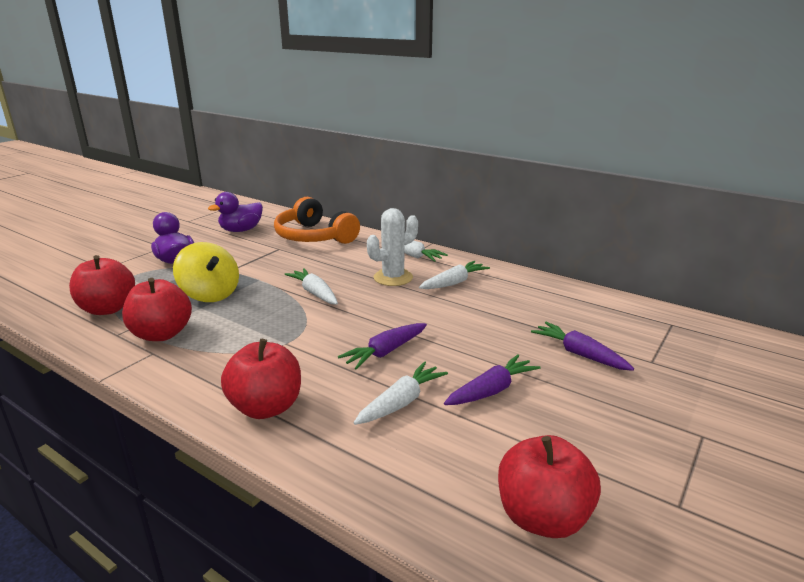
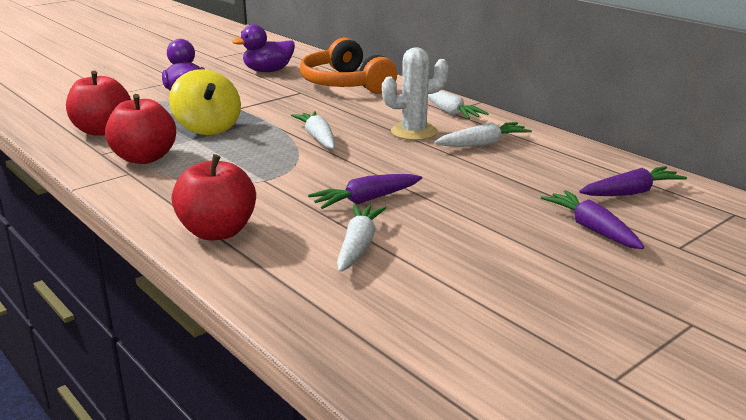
camera: 15 degrees right, 0 degrees up
white carrot [353,361,448,425] -> white carrot turned 45 degrees counterclockwise [337,204,386,272]
purple carrot [444,354,540,405] -> purple carrot moved to [579,166,687,196]
red apple [498,435,601,538] -> none

